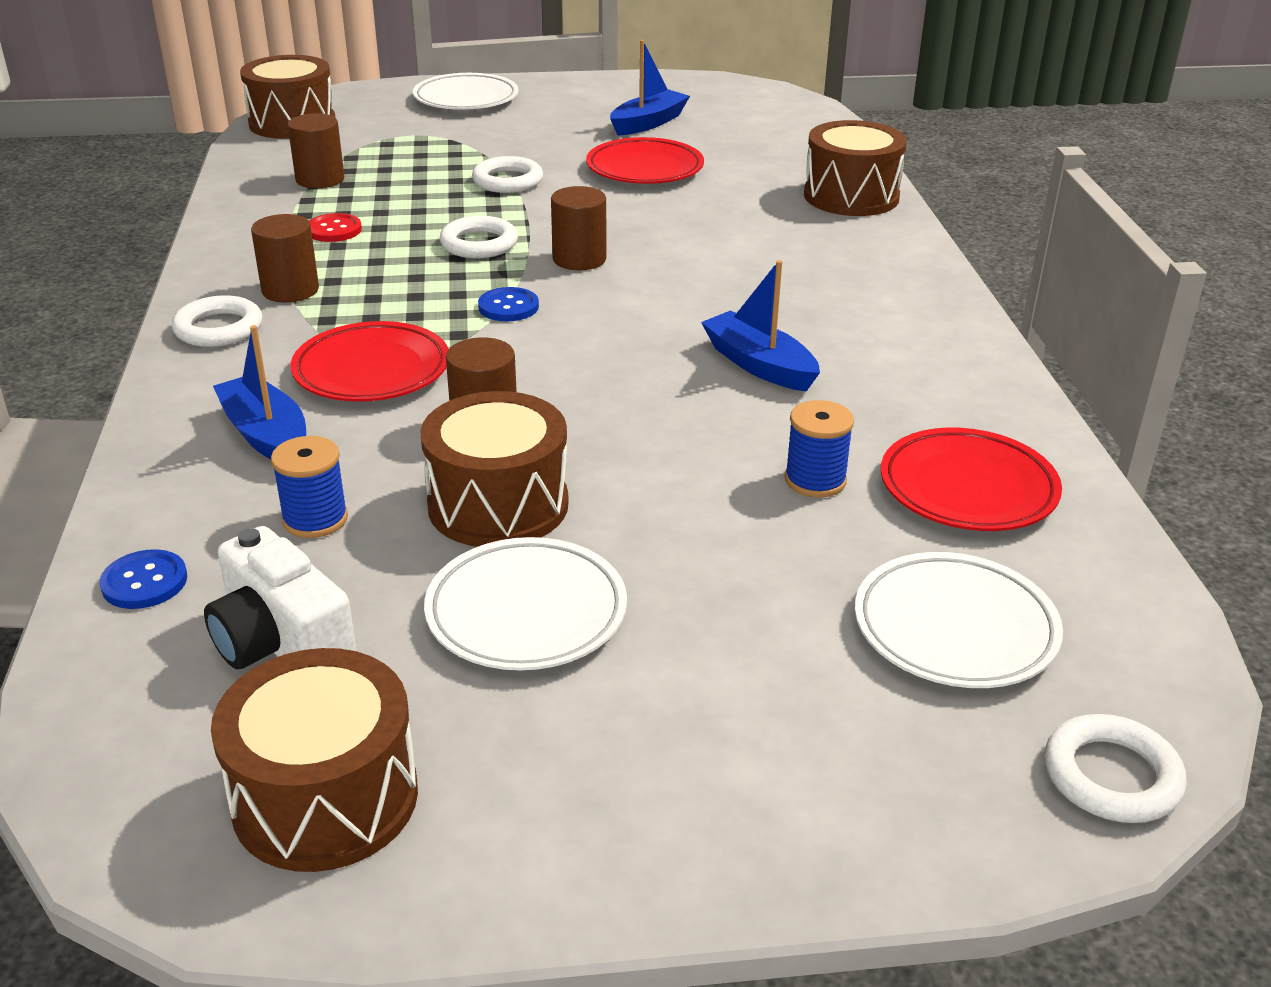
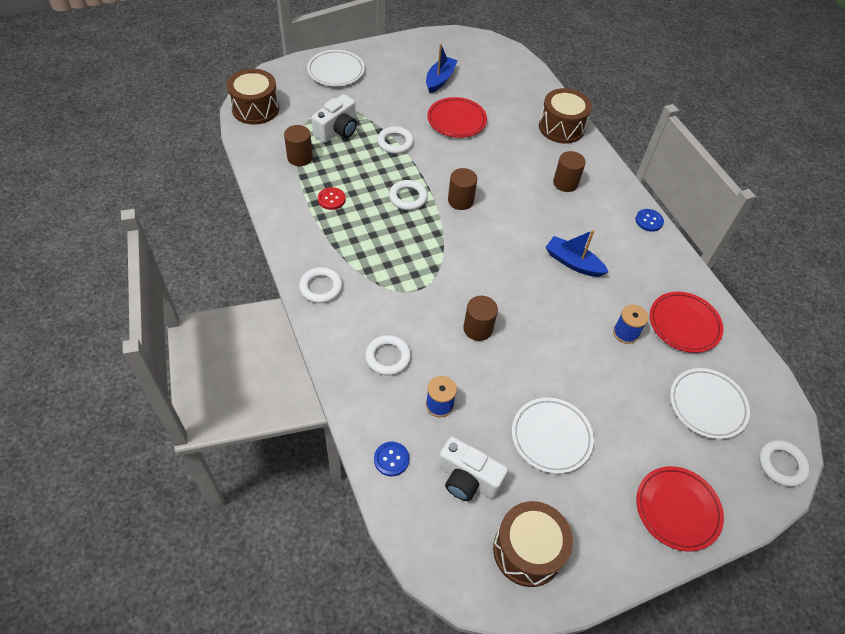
camera: 20 degrees left, 20 degrees up
blue boat [213,325,306,459] -> white ring [365,335,411,376]
brown cylinder [251,214,319,302] -> brown cylinder moved to [553,151,586,192]
red plate [291,321,449,402] -> red plate moved to [636,466,724,551]
brown drum [420,391,569,547] -> none
blue button [478,287,539,321] -> blue button moved to [635,209,664,232]
none -> white camera [312,94,357,143]

